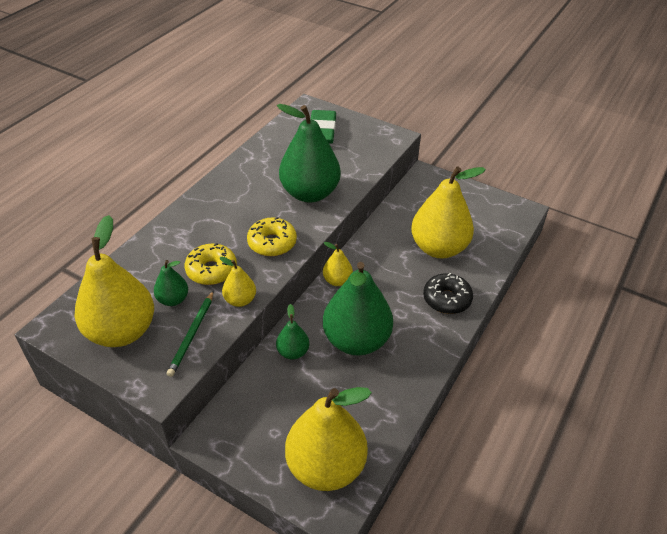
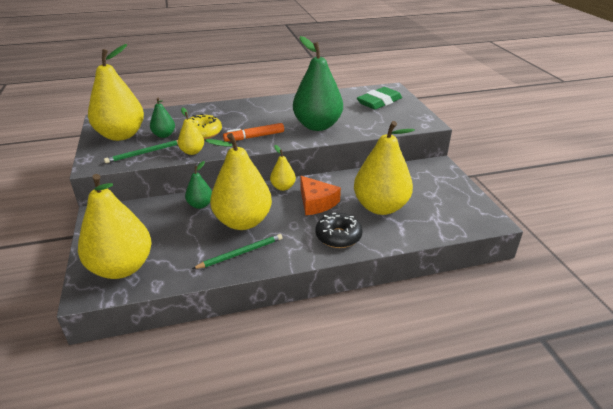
camera: 45 degrees right, 10 degrees down
yellow donut [247,217,297,256] -> orange marker [223,123,284,142]
green pear [323,262,393,356] -> yellow pear [205,133,272,230]
none -> green pencil [192,234,283,269]
none -> orange cheese [300,176,341,215]

